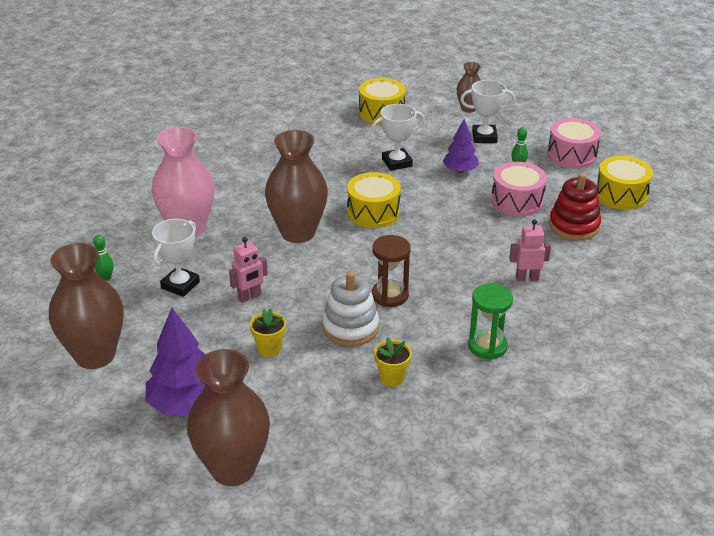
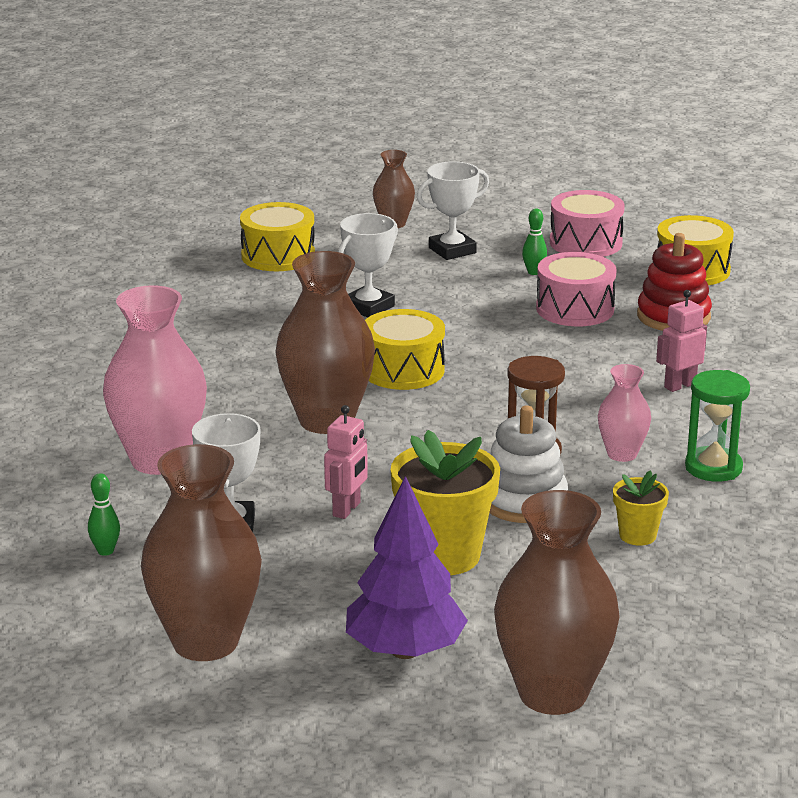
camera: 30 degrees left, 10 degrees down
yellow flower pot [250,308,286,357] -> yellow flower pot [391,430,500,575], size x1.91
purple tree [443,119,479,173] -> none
none -> pink vase [598,364,651,462]

